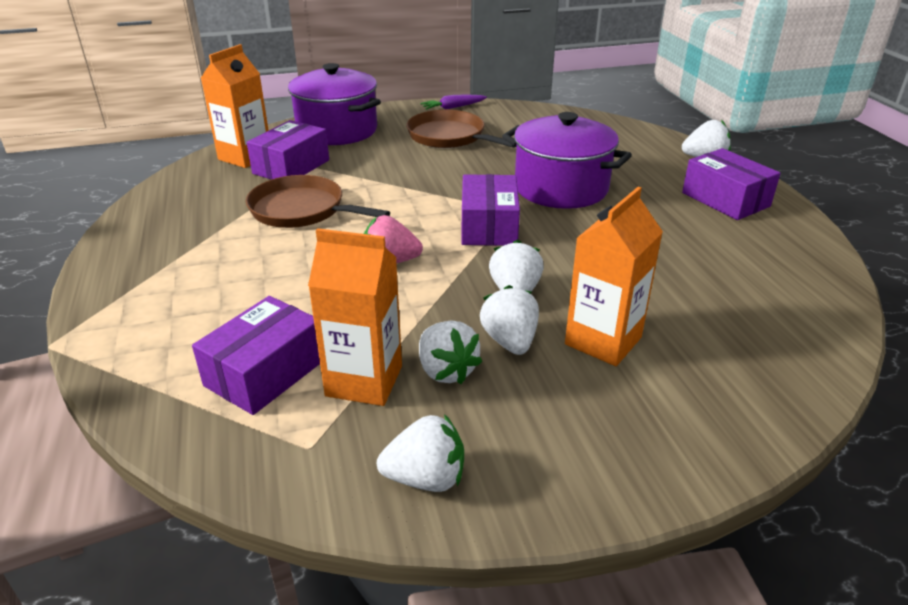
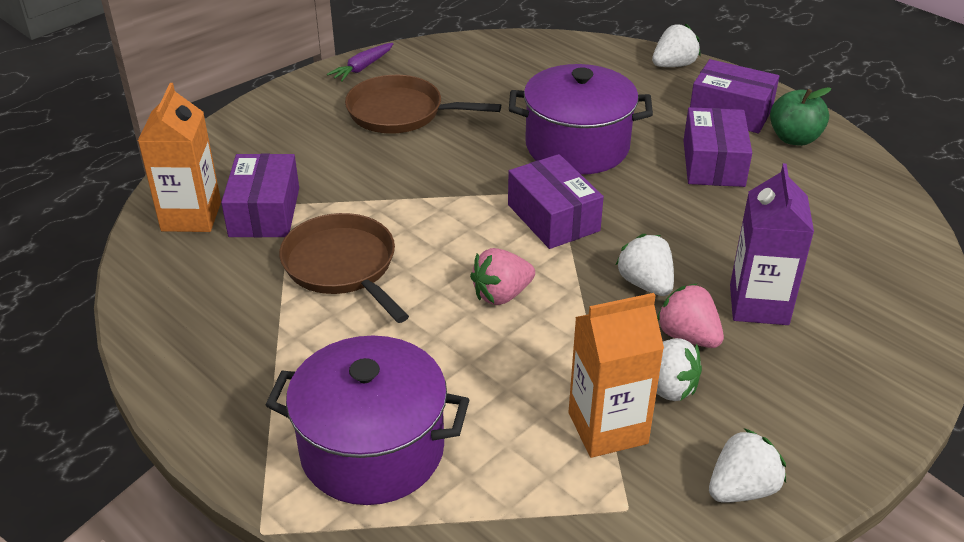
camera: 30 degrees left, 5 degrees up
purple box [192,296,320,415] -> purple box moved to [683,107,752,187]
brown pan [246,175,390,228] -> brown pan turned 60 degrees clockwise [279,213,409,323]
purple pot [288,63,381,145] -> purple pot moved to [266,335,469,505]
white strawberry [480,285,539,355] -> pink strawberry [657,284,724,348]
orange carton [565,187,663,366] -> purple carton [730,163,814,325]
none -> green apple [770,87,831,146]

